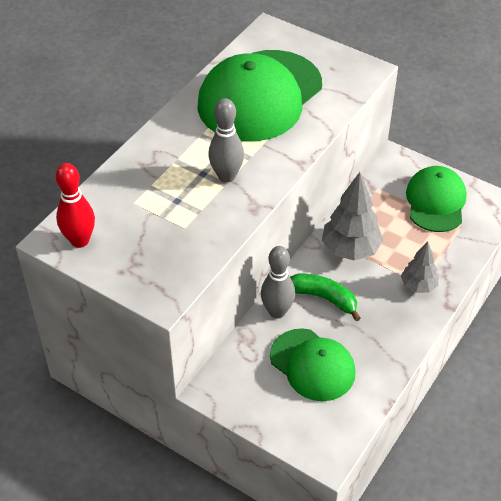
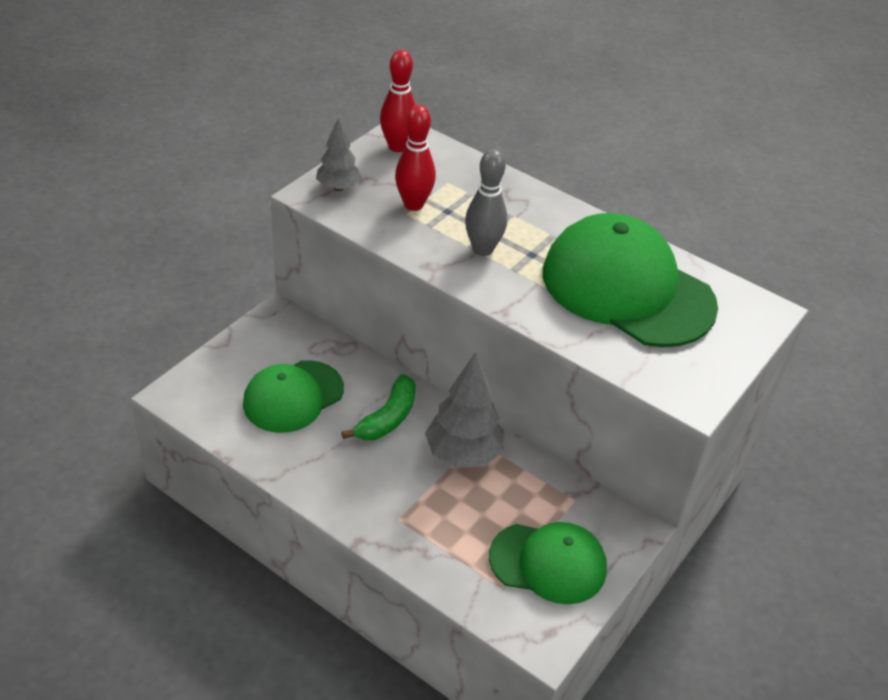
camera: 90 degrees right, 5 degrees down
grey bowling pin [261,246,295,319] -> none
grey tree [401,241,439,293] -> grey tree moved to [316,118,361,191]
none -> red bowling pin [395,105,436,211]

